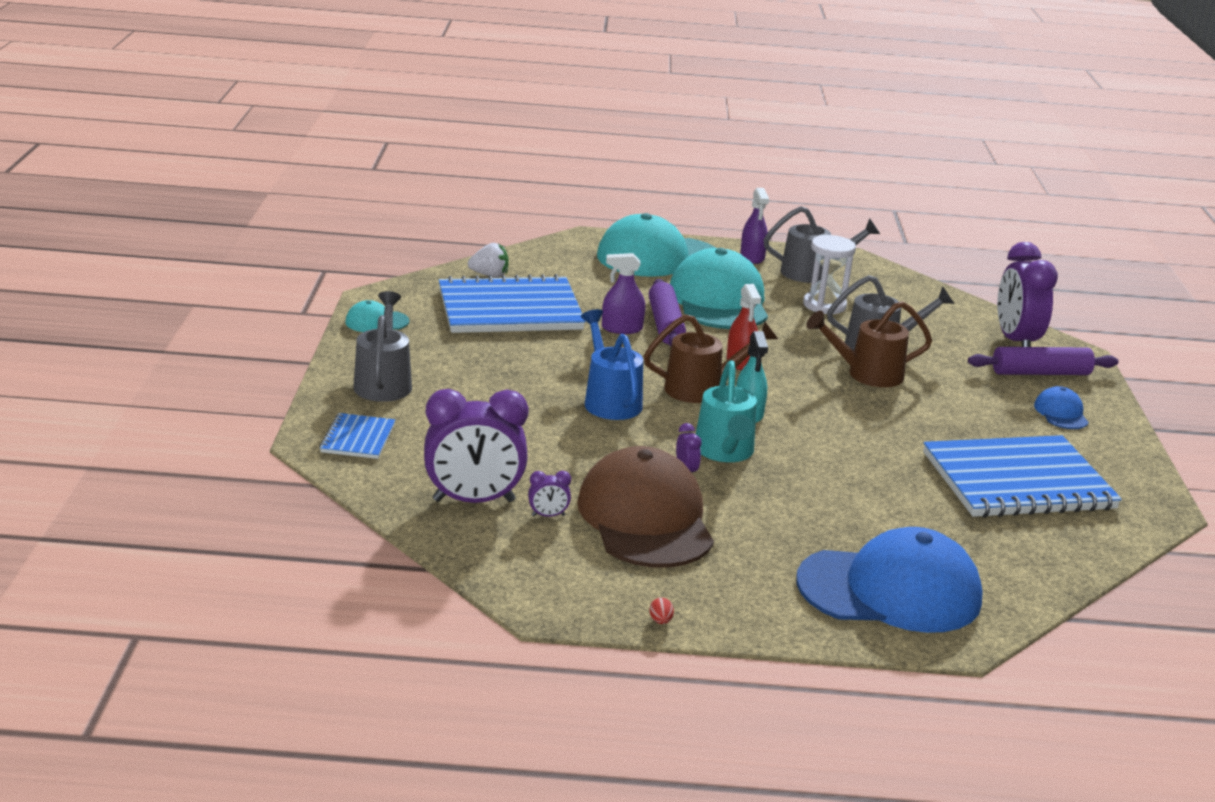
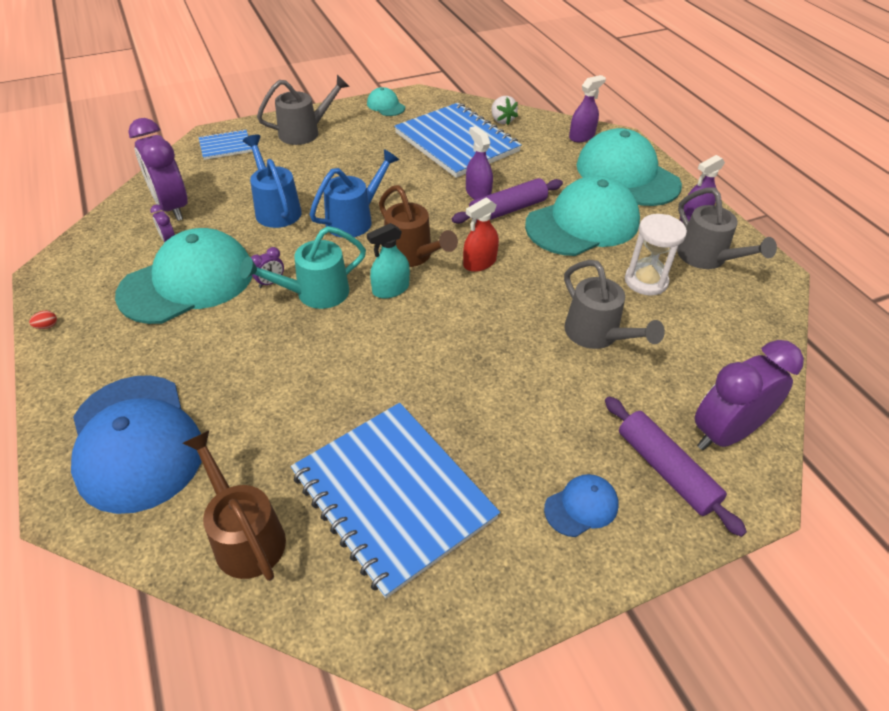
camera: 65 degrees right, 20 degrees up
brown cap [577,446,714,568] -> turquoise cap [115,228,252,324]
brown watering can [806,301,932,387] -> brown watering can moved to [183,431,286,581]
none -> blue watering can [243,134,302,228]
none -> purple spray bottle [569,75,606,142]

